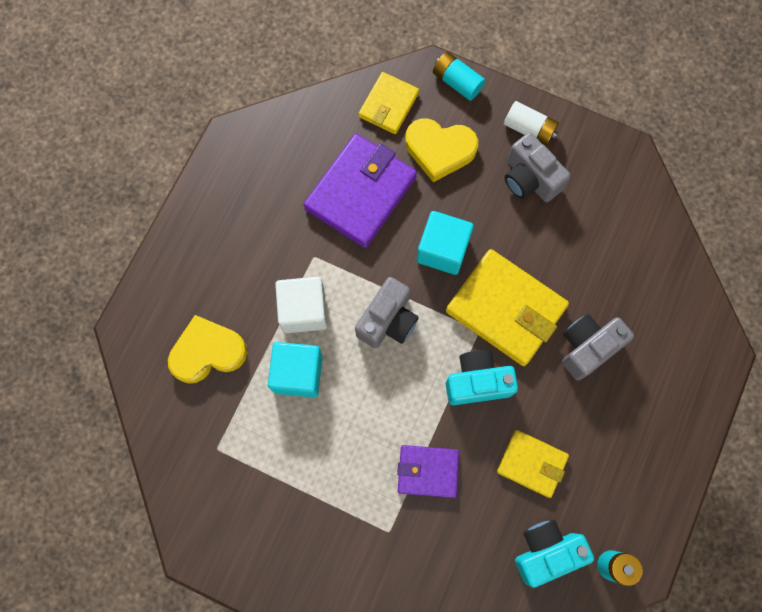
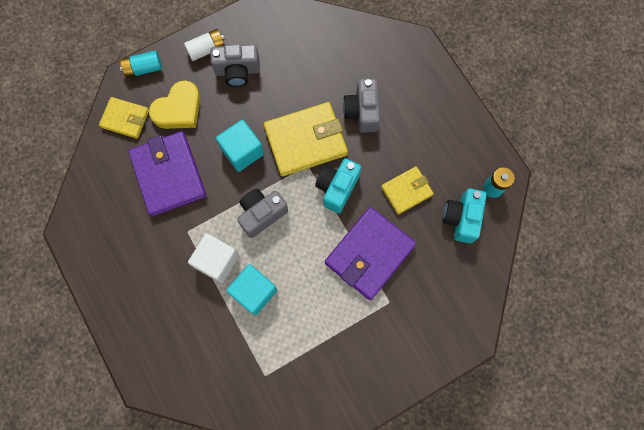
camera: 55 degrees left, 0 degrees up
yellow heart [168,315,247,384] -> none
grey camera [355,277,419,348] -> grey camera turned 105 degrees counterclockwise [237,189,288,238]
yellow wallet [359,72,419,134] -> yellow wallet turned 45 degrees counterclockwise [99,97,149,139]
purple wallet [397,445,459,498] -> purple wallet [325,207,416,300], size x1.73

